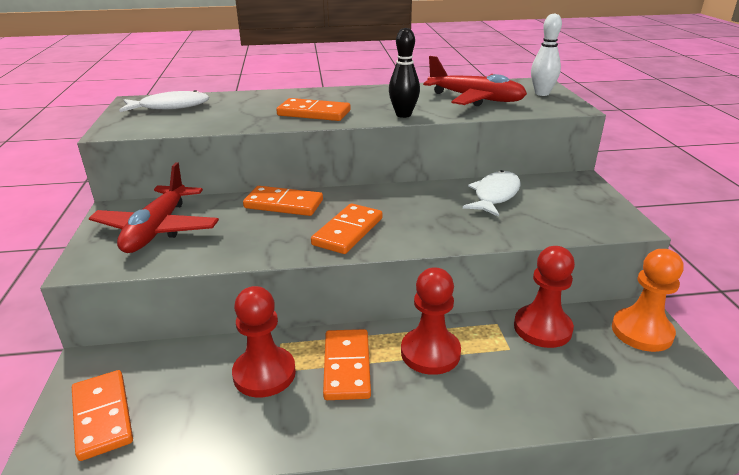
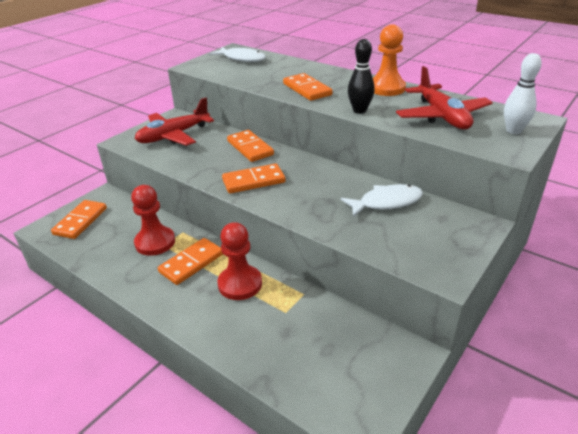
camera: 45 degrees right, 5 degrees up
red pawn [514,246,575,348] -> none
orange pawn [612,249,683,352] -> orange pawn moved to [373,24,406,96]

